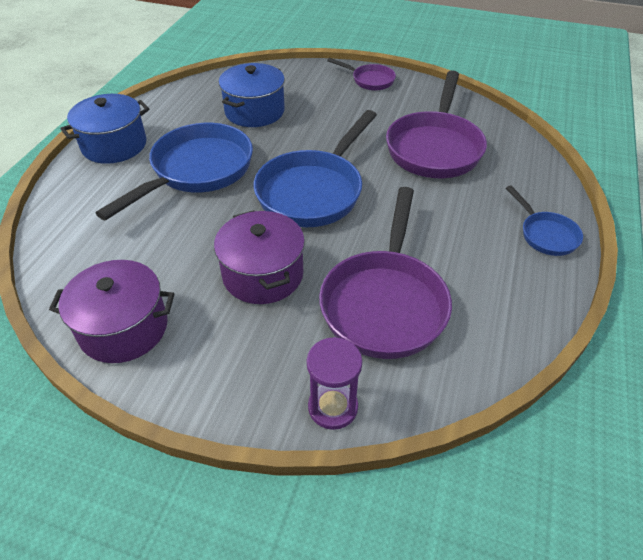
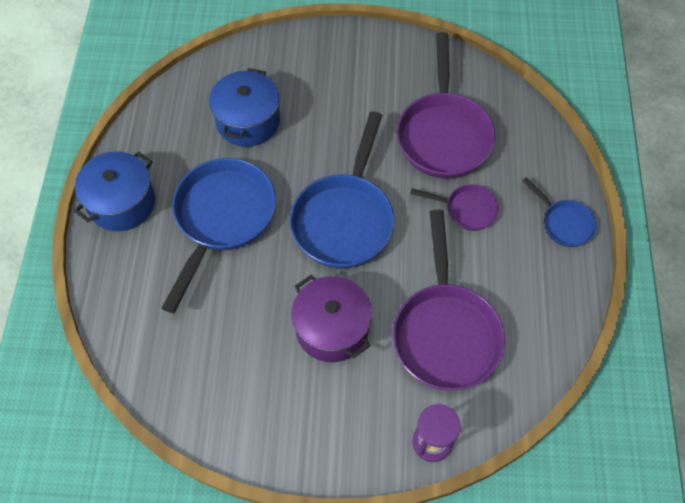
camera: 15 degrees left, 15 degrees up
purple pot [49,260,174,363] -> none
purple pan [327,58,396,91] -> purple pan moved to [410,184,499,231]

